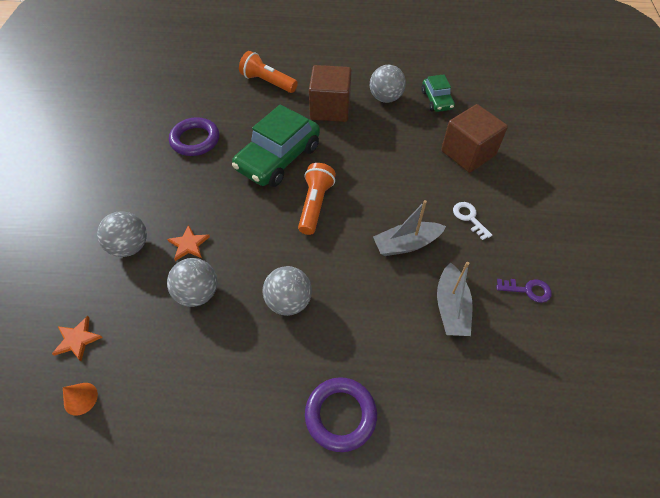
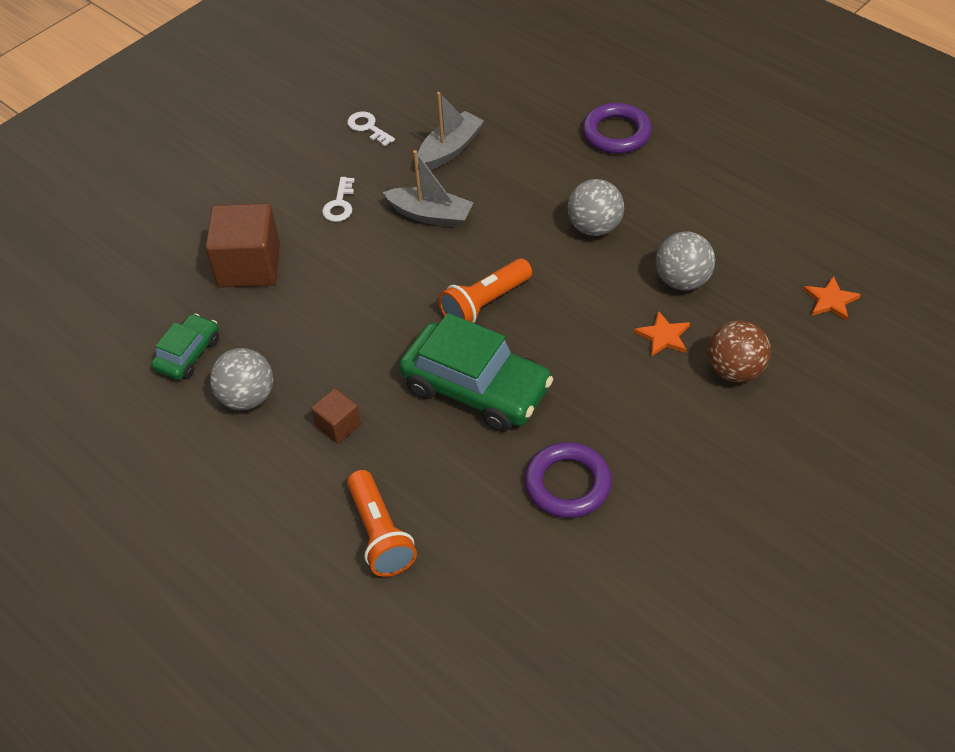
camera: 140 degrees left, 5 degrees down
orange cone [63,383,98,416] -> none
grey ball [97,211,147,257] -> brown ball [707,320,771,383]
green car [232,105,320,187] -> green car turned 45 degrees clockwise [399,313,553,432]
brown cube [309,65,352,122] -> brown cube [311,388,361,444], size x0.51
purple key [496,279,552,303] -> white key [347,111,395,147]

